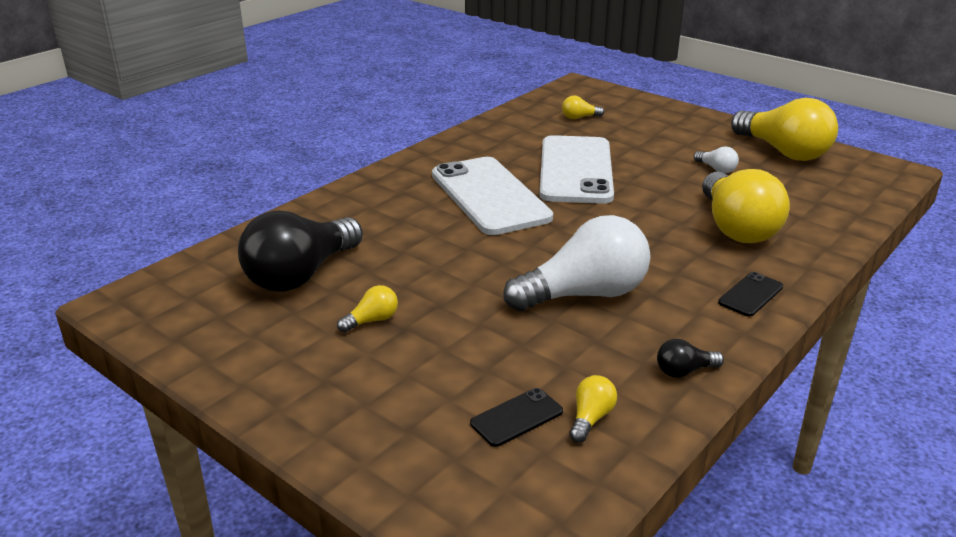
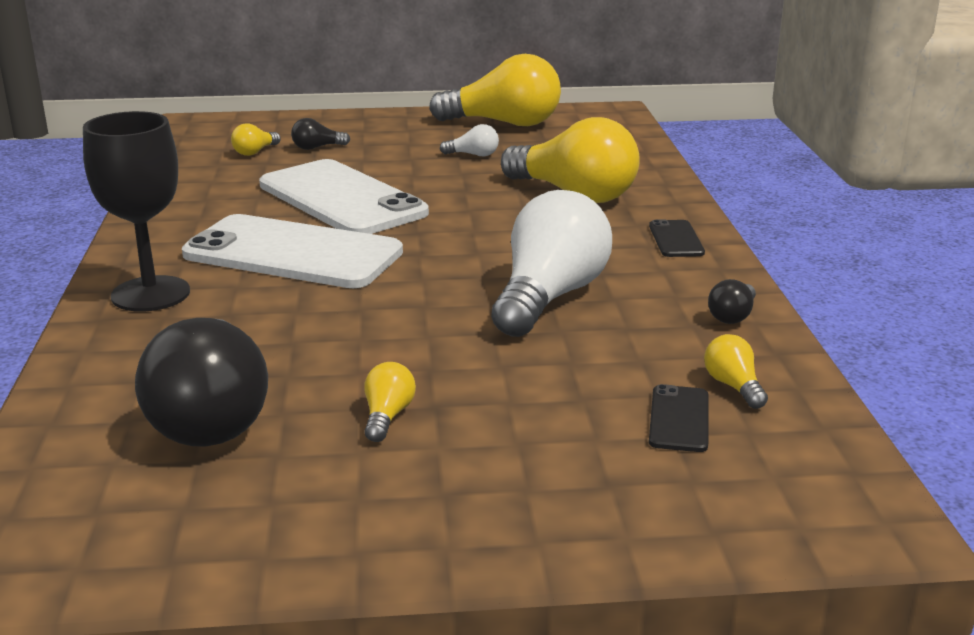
camera: 45 degrees left, 5 degrees down
none -> black goblet [83,111,190,312]
none -> black light bulb [291,118,350,150]

